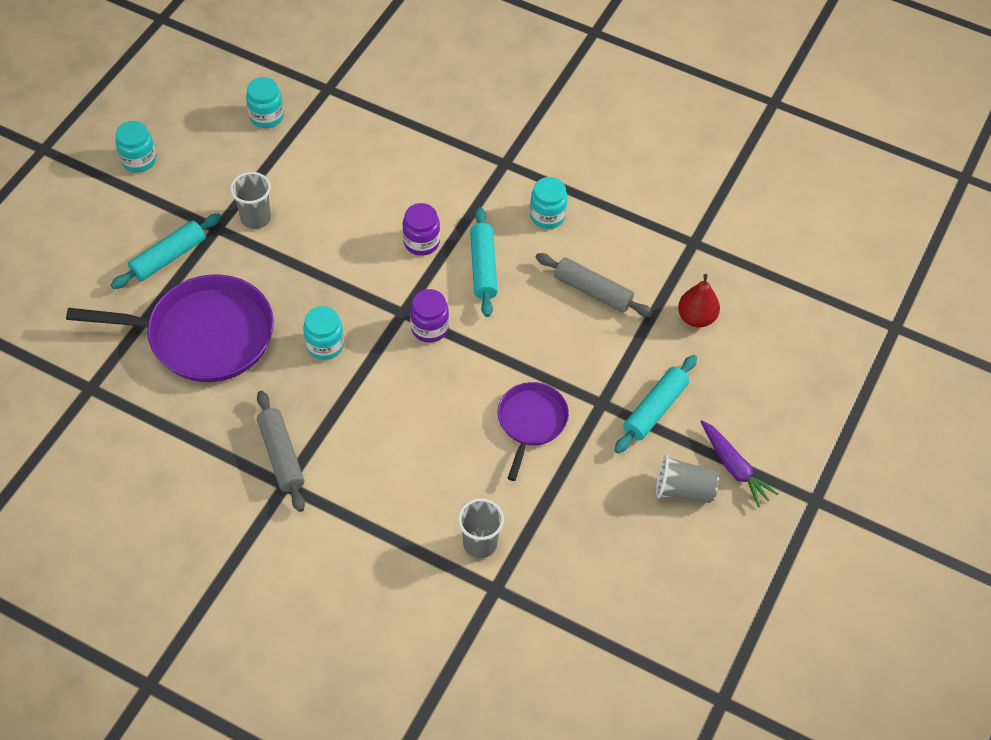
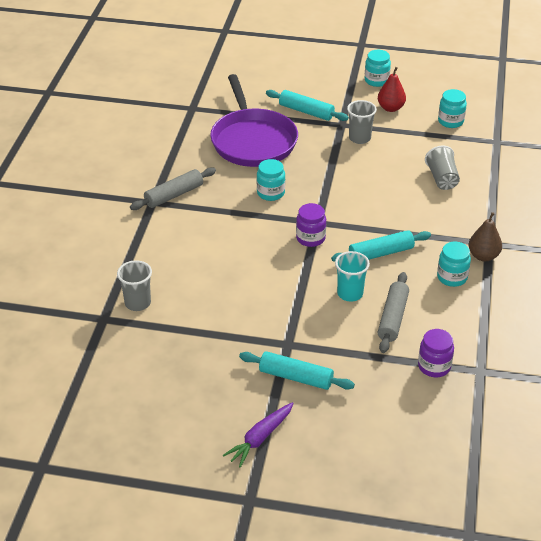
camera: 75 degrees right, 15 degrees down
purple jar [403,203,440,256] -> purple jar moved to [418,329,454,377]
purple pan [498,382,569,481] -> none
grey cup [656,455,719,503] -> grey cup moved to [425,145,460,190]
red pear [678,274,720,327] -> red pear moved to [378,67,406,112]
none -> turquoise cup [335,251,370,302]
none -> brown pear [469,212,502,261]

